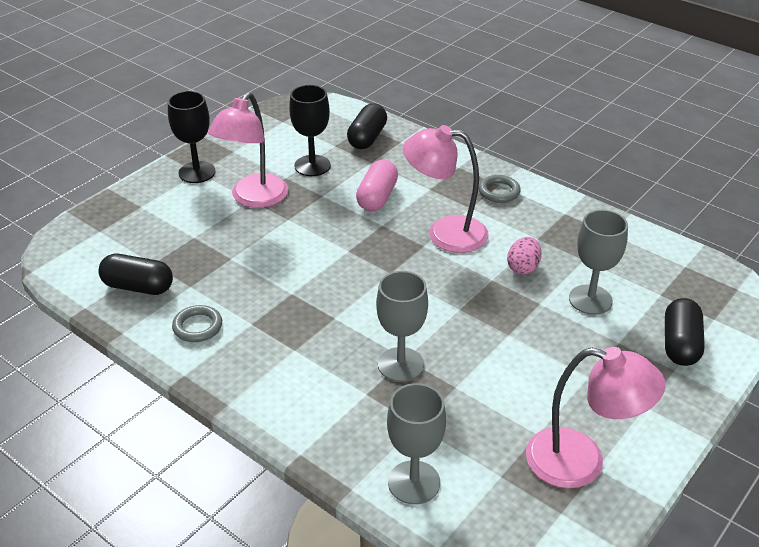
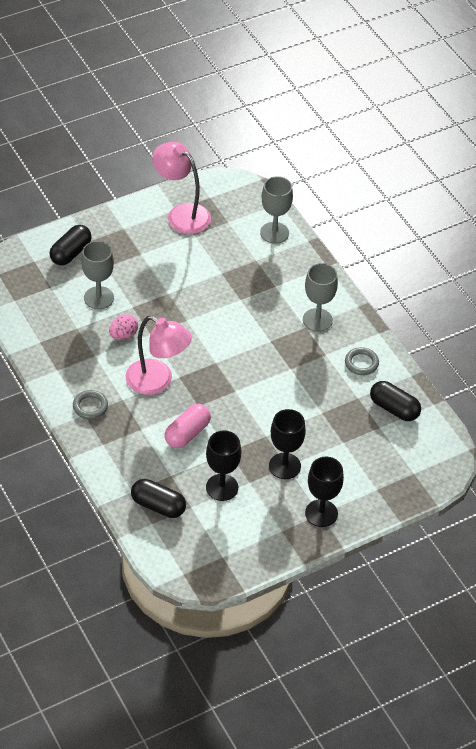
camera: 160 degrees left, 10 degrees up
pink lamp [208,92,288,208] -> black goblet [269,409,306,479]
black capsule [347,103,387,149] -> black capsule turned 75 degrees clockwise [131,479,186,518]
grey goblet [376,271,428,382] -> grey goblet moved to [303,263,338,332]

